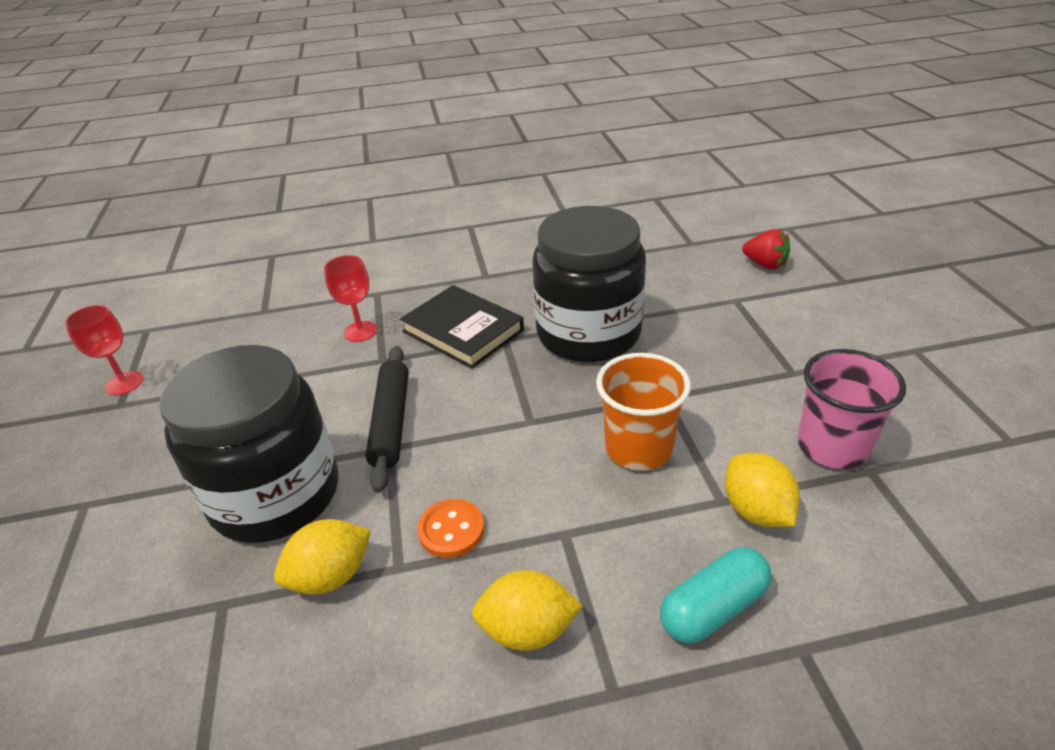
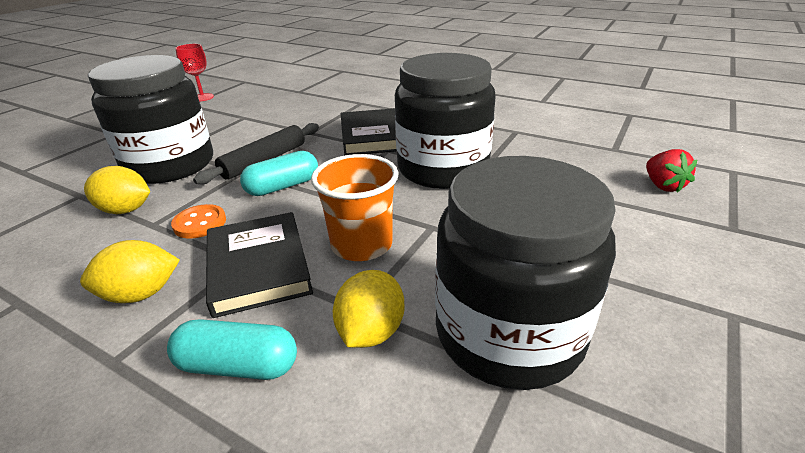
camera: 40 degrees right, 5 degrees down
red goblet [324,255,377,342] -> none
yellow lemon [472,570,583,651] -> yellow lemon turned 60 degrees counterclockwise [80,240,180,303]
pink cup [797,349,906,469] -> black jar [435,156,616,390]
none -> black book [206,212,313,318]
none -> turquoise capsule [240,151,318,196]

